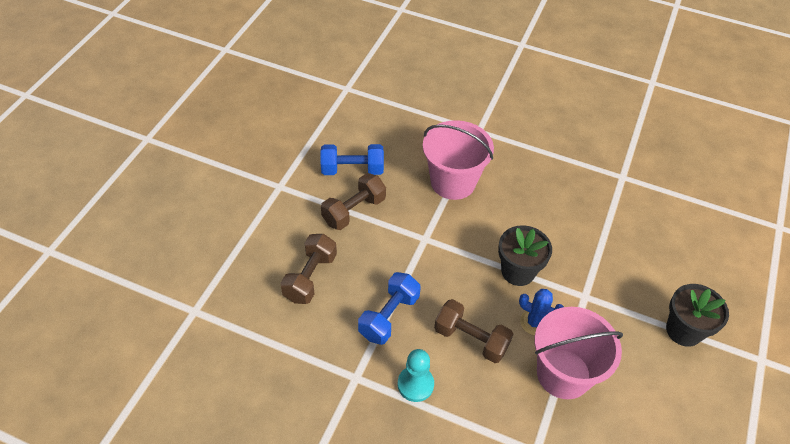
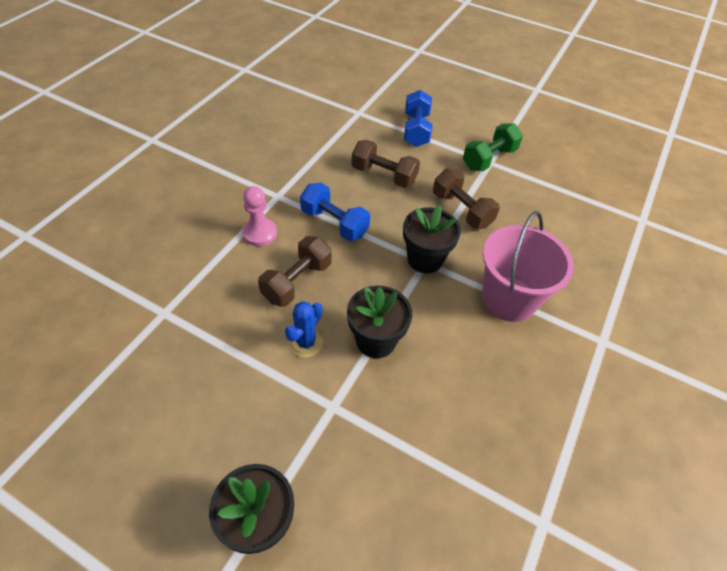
camera: 95 degrees right, 0 degrees up
blue dumbbell [321,144,384,175] -> blue dumbbell moved to [404,90,432,147]
turquoise pawn [398,349,434,402] -> pink pawn [242,186,277,246]
pink bucket [534,307,623,399] -> none
none -> black flower pot [403,205,461,273]
none -> green dumbbell [463,123,523,171]

